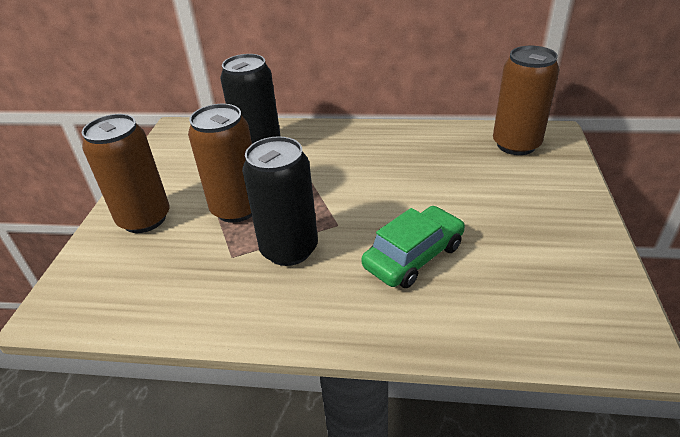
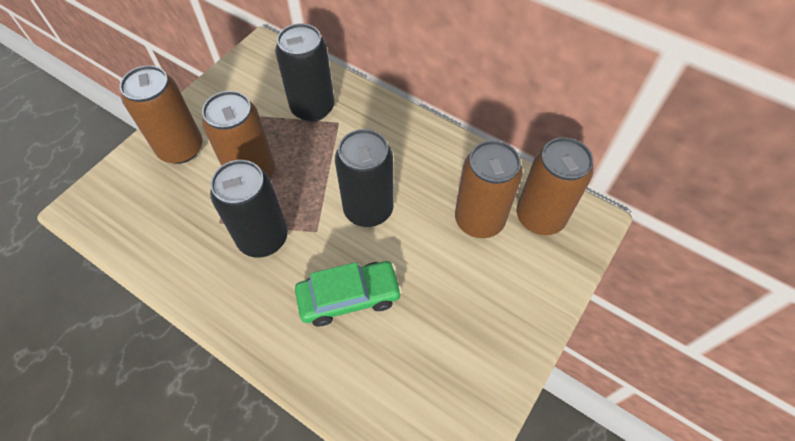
camera: 25 degrees right, 20 degrees up
none -> black can [335,129,394,227]
none -> brown can [455,140,523,238]

